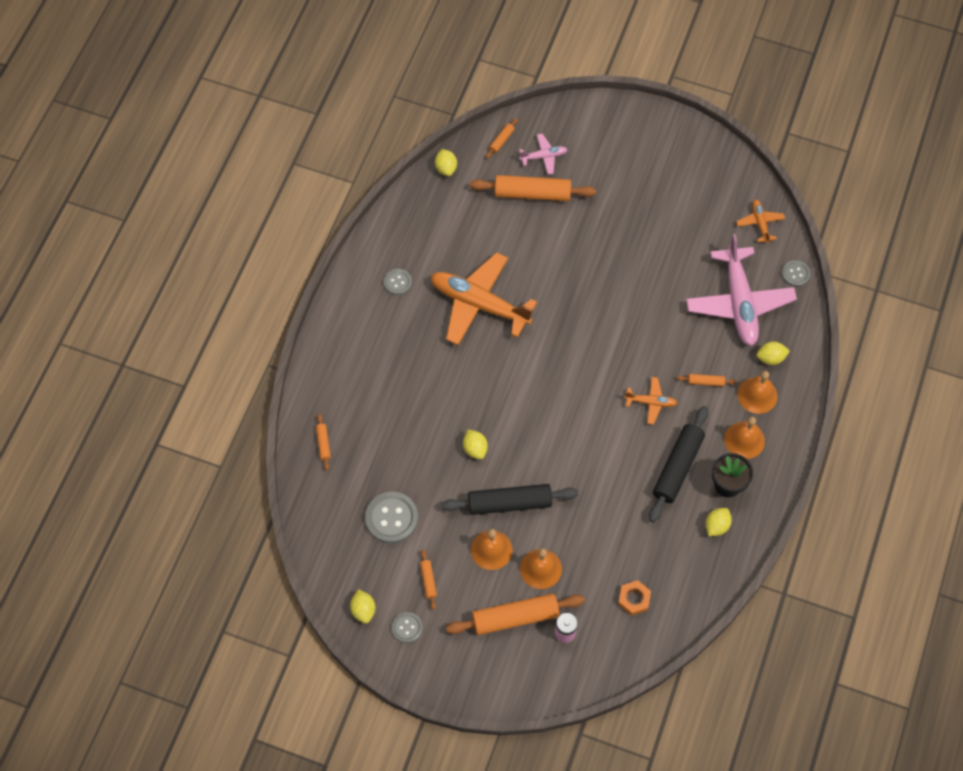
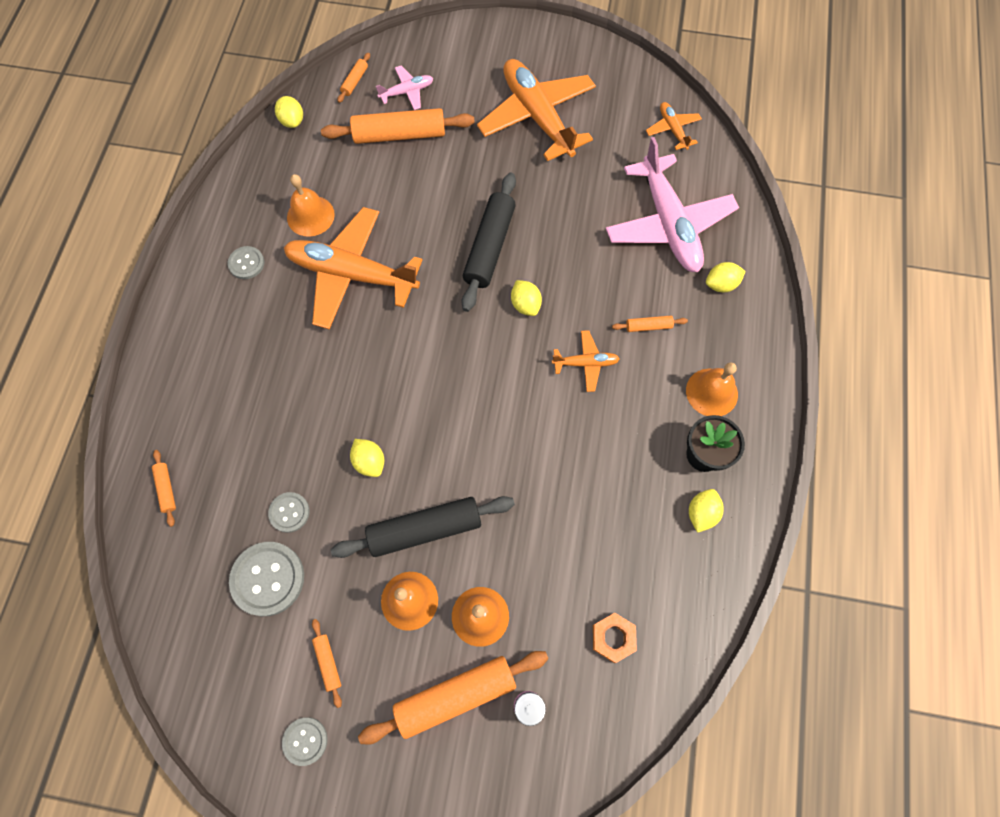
camera: 10 degrees left, 5 degrees up
yellow lemon [350,589,376,623] -> yellow lemon moved to [511,280,542,316]
black rolling pin [649,406,708,522] -> black rolling pin moved to [461,172,516,312]
orange bell [737,371,778,414] -> orange bell moved to [287,174,335,237]
grey button [782,260,810,287] -> grey button moved to [268,492,310,533]
none -> orange plane [477,59,596,161]

